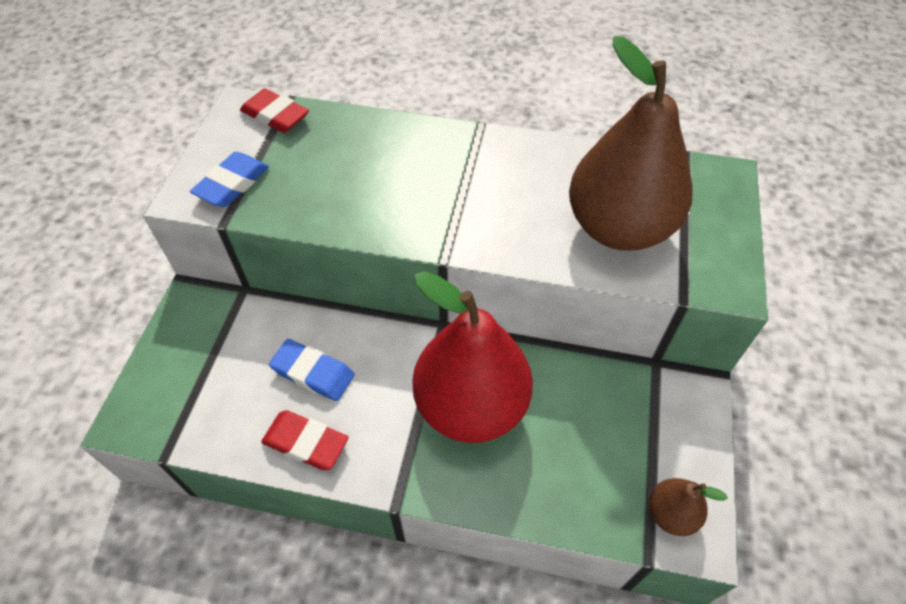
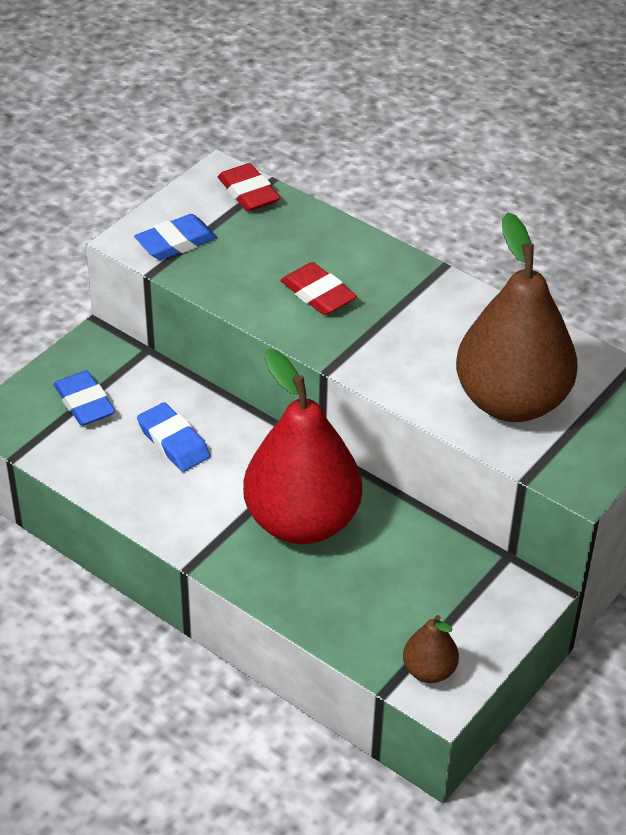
camera: 25 degrees right, 10 degrees down
red eraser [261,410,349,470] -> red eraser moved to [280,262,357,315]
none -> blue eraser [53,370,116,426]

